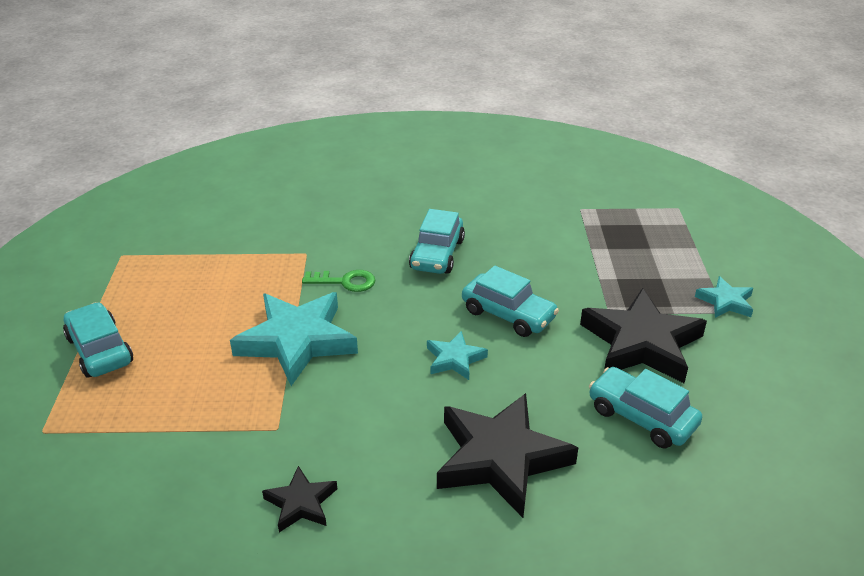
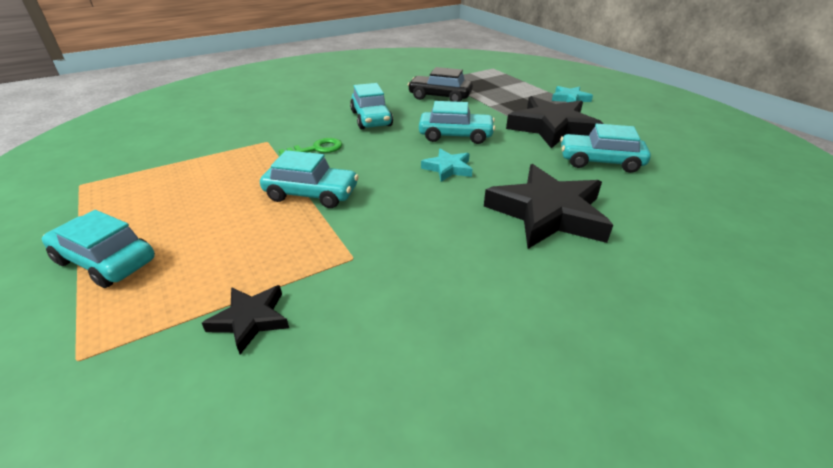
camera: 30 degrees left, 0 degrees up
turquoise star [230,292,358,386] -> turquoise car [260,150,359,208]
black star [262,466,337,532] -> black star moved to [202,285,289,355]
none -> black car [408,67,473,102]

